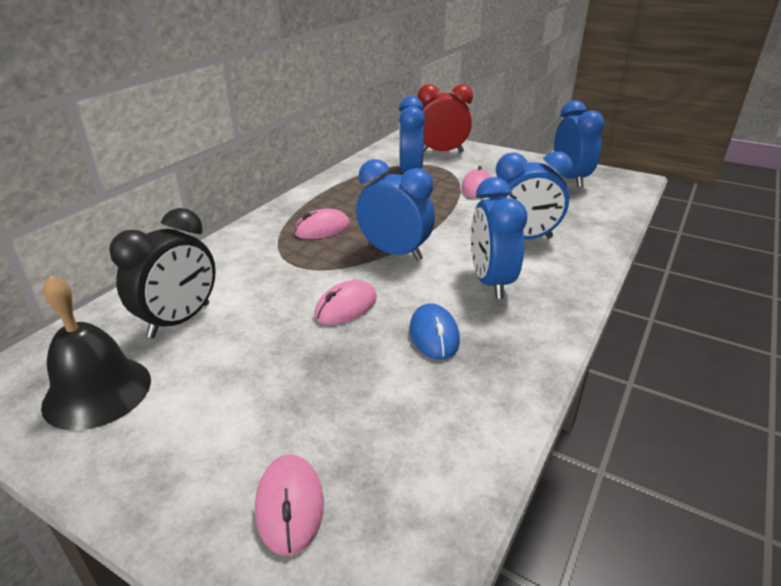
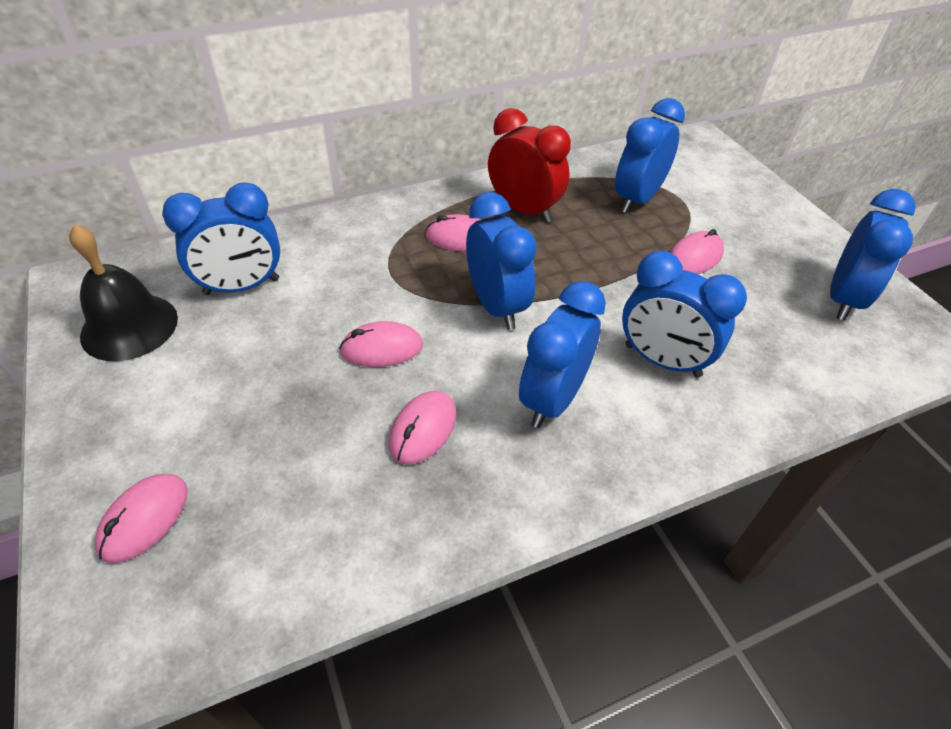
camera: 35 degrees right, 15 degrees up
black clock [109,208,216,338] -> blue clock [162,183,280,295]
blue mouse [409,303,460,360] -> pink mouse [389,391,456,464]
red clock [417,84,473,153] -> red clock moved to [488,108,571,223]

